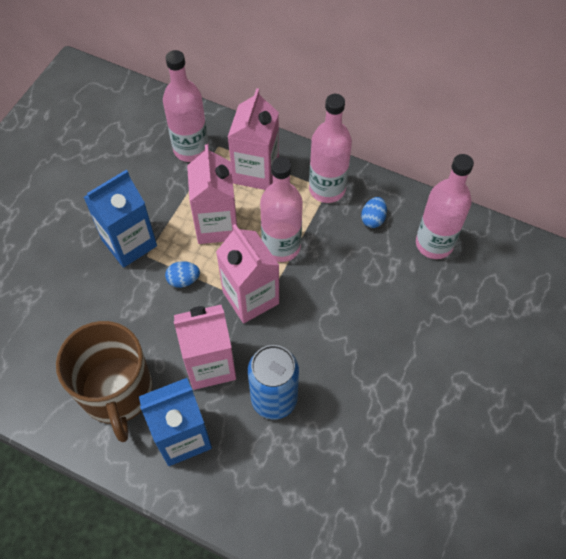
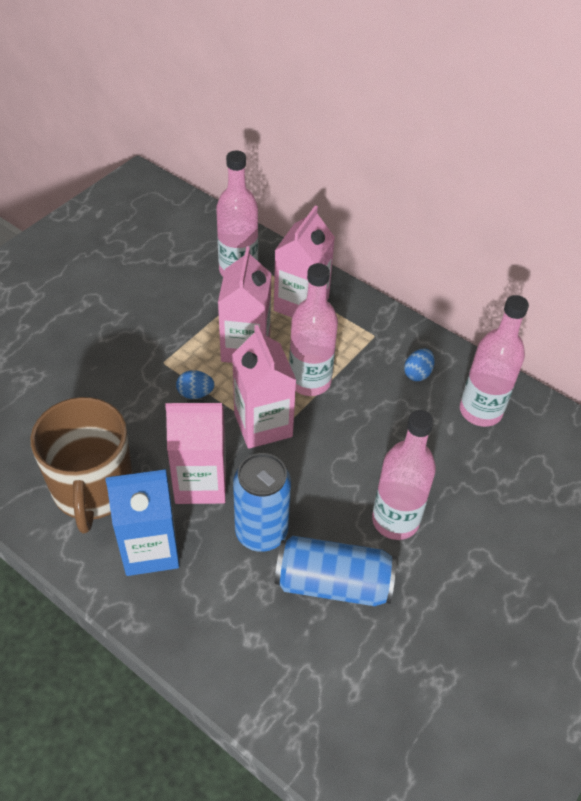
camera: 10 degrees right, 10 degrees down
blue carton [83,170,157,268] -> none
pink bottle [309,94,352,203] -> pink bottle moved to [372,410,436,540]
none -> blue can [275,536,397,606]

